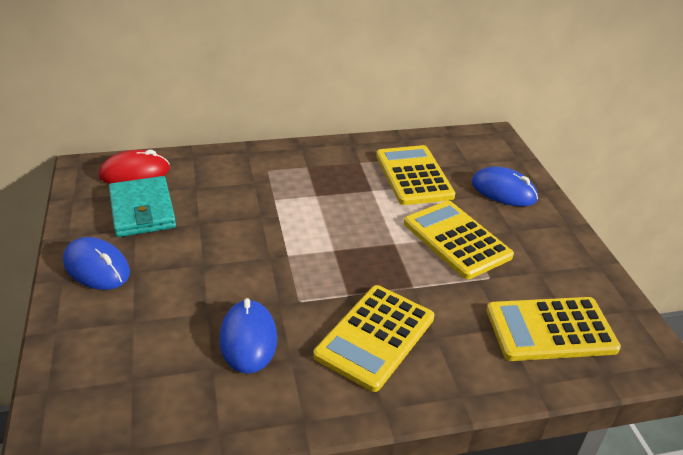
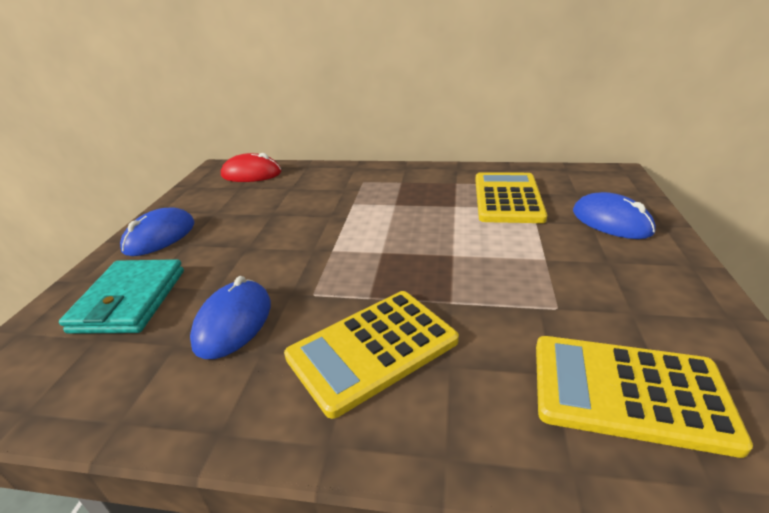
camera: 25 degrees right, 5 degrees down
blue mouse [63,237,130,290] -> blue mouse turned 60 degrees clockwise [120,208,195,256]
turquoise wallet [109,176,176,237] -> turquoise wallet moved to [59,259,184,334]
yellow calculator [404,201,514,279] -> none

